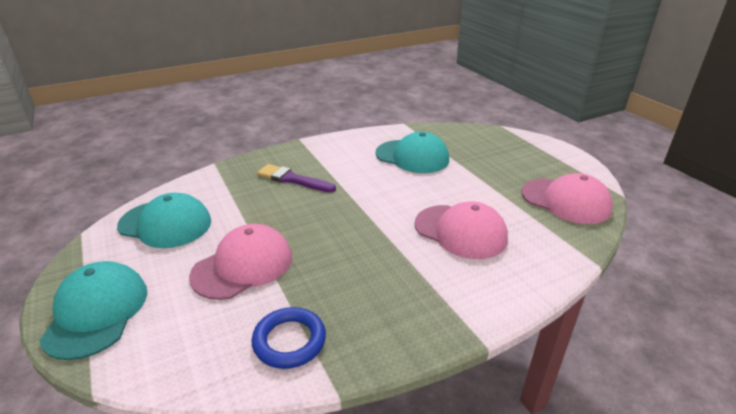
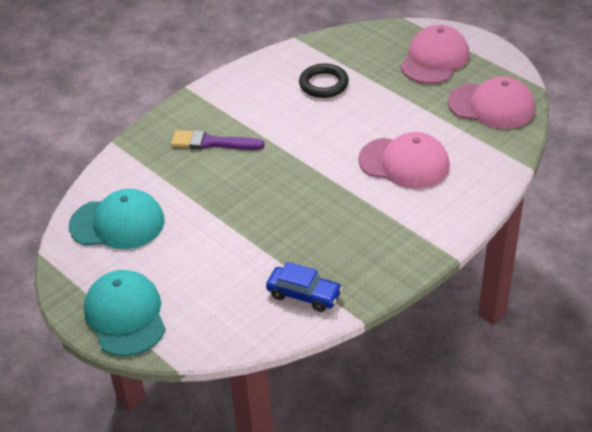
camera: 15 degrees left, 10 degrees up
pink cap [189,224,292,300] -> pink cap moved to [400,25,469,84]
blue ring [251,307,326,369] -> blue car [266,262,343,312]
turquoise cap [376,132,449,173] -> black ring [299,63,349,98]

